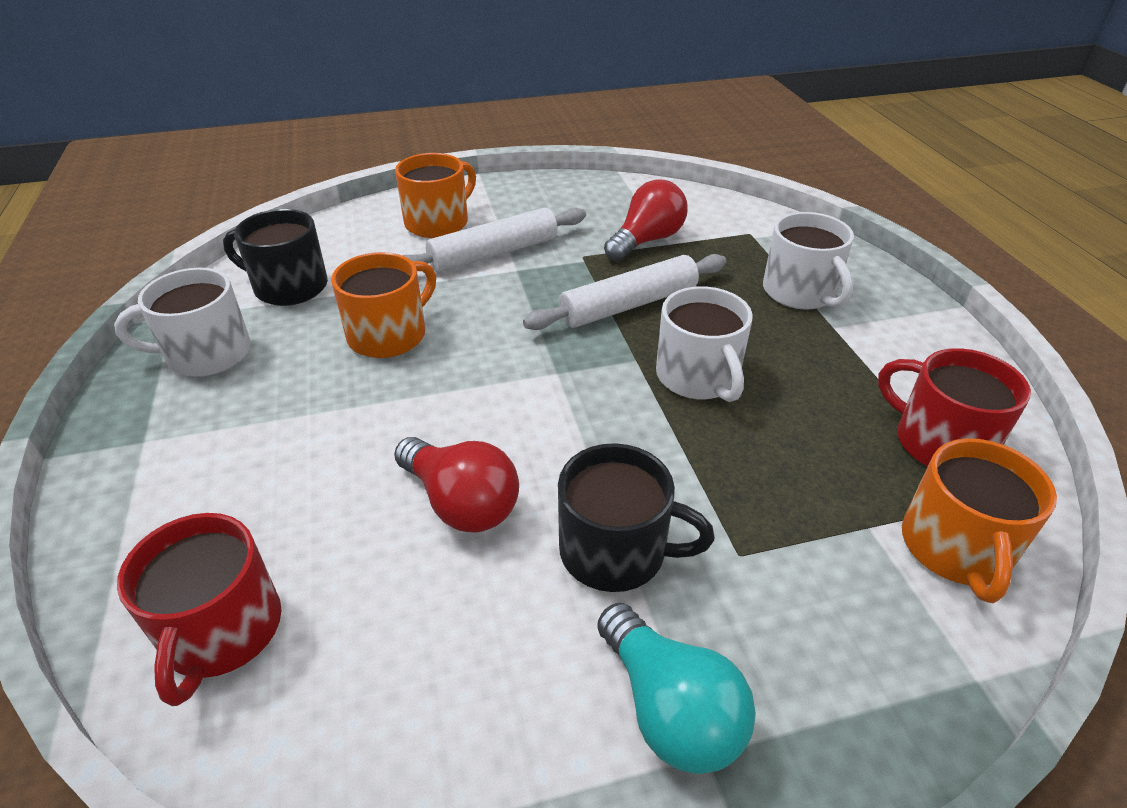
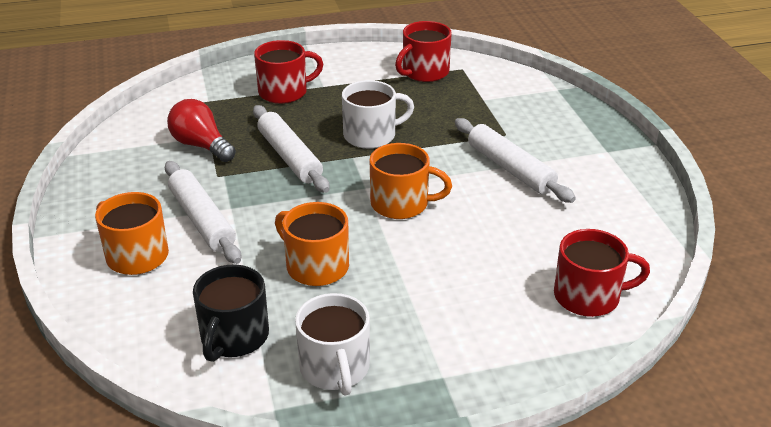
camera: 90 degrees left, 5 degrees down
red light bulb [394,437,519,533] -> none
black mug [558,443,715,592] -> white rolling pin [455,118,576,203]
turquoise light bulb [597,603,756,774] -> none
white mug [763,212,854,310] -> red mug [254,40,323,104]
orange mug [902,438,1057,603] -> orange mug moved to [370,143,452,219]

